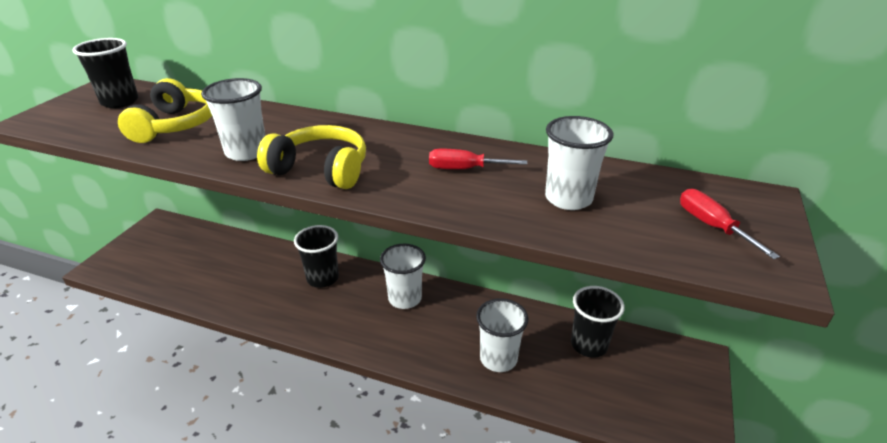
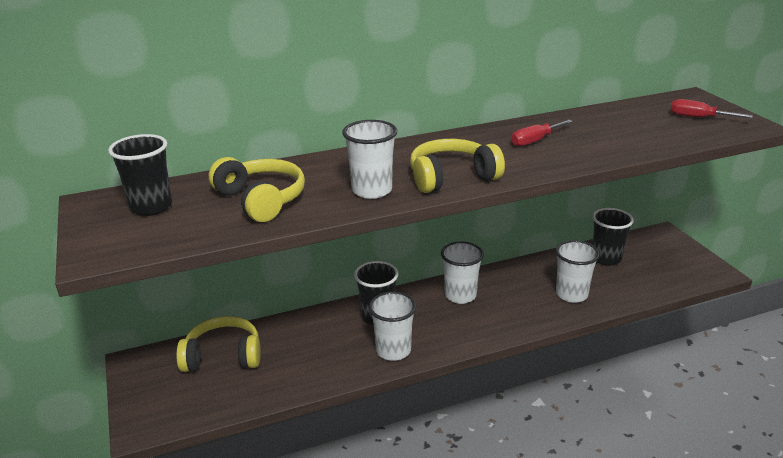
camera: 40 degrees left, 5 degrees down
white cup [545,116,613,210] -> white cup moved to [369,292,416,361]
none -> yellow headphones [176,316,261,372]

